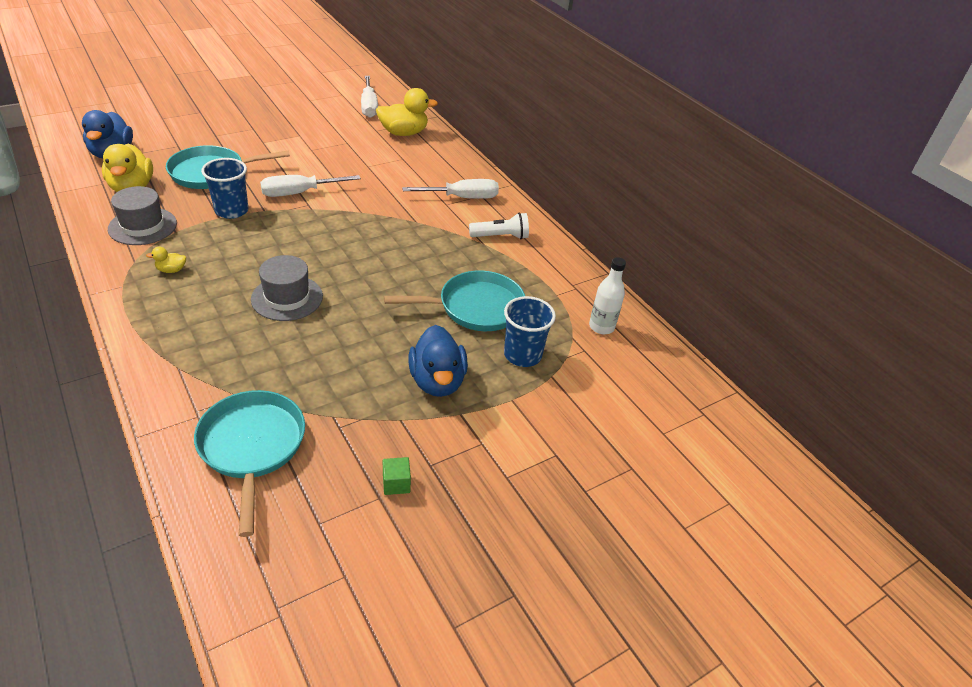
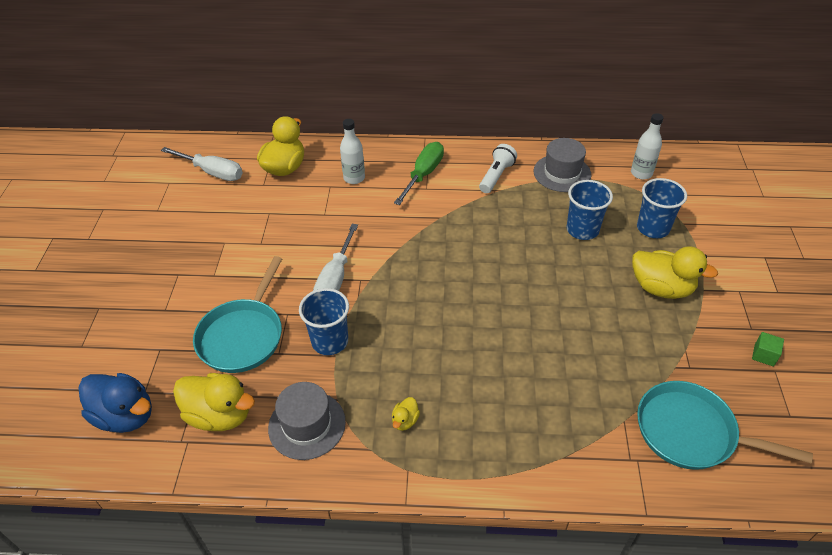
camera: 50 degrees left, 5 degrees up
grey hat [251,255,323,321] -> grey hat moved to [534,138,591,192]
turquoise pan [384,271,525,331] -> blue cup [567,180,613,240]
white screwdriver [402,179,499,199] -> green screwdriver [394,142,444,205]
blue duck [408,325,468,397] -> yellow duck [632,247,718,299]
none -> white bottle [340,119,365,184]

